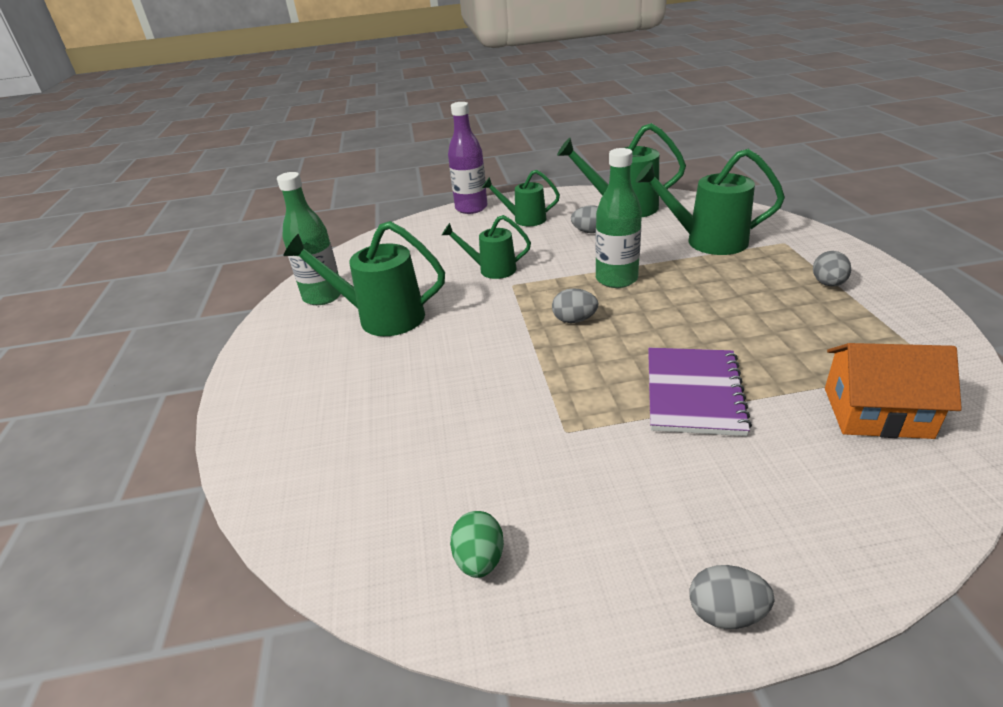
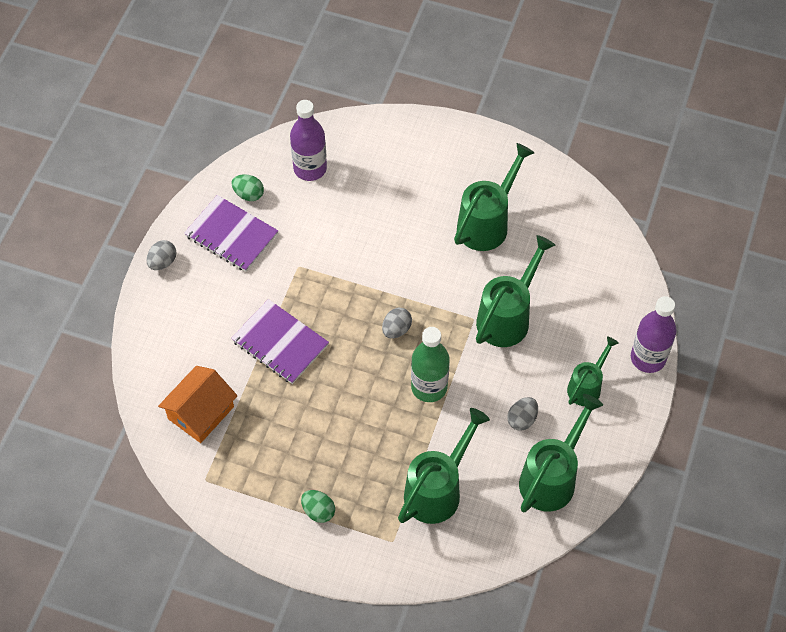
camera: 115 degrees right, 25 degrees up
green bottle [277,172,341,305] -> none
green watering can [442,215,531,279] -> green watering can [476,235,555,347], size x1.62
grey egg [813,251,851,287] -> green egg [301,490,335,523]
none -> purple notebook [184,195,278,272]
none -> purple bottle [290,100,327,181]

